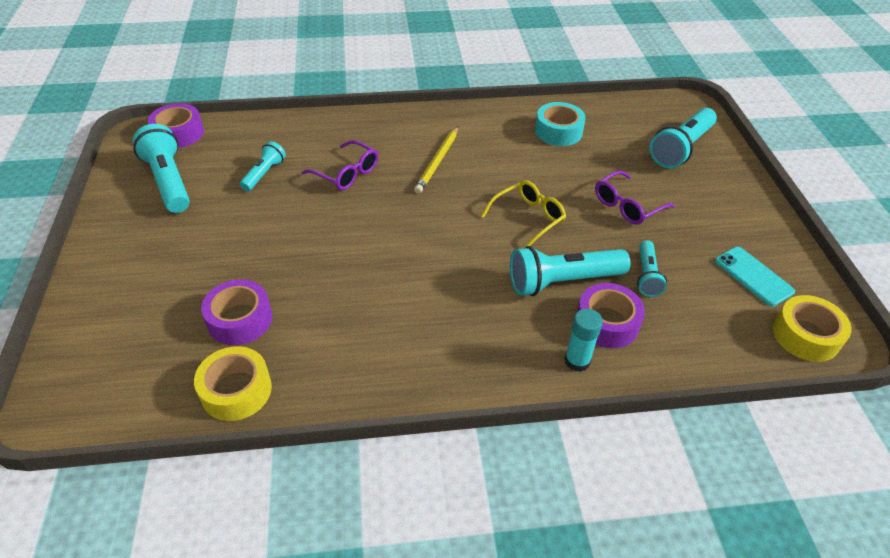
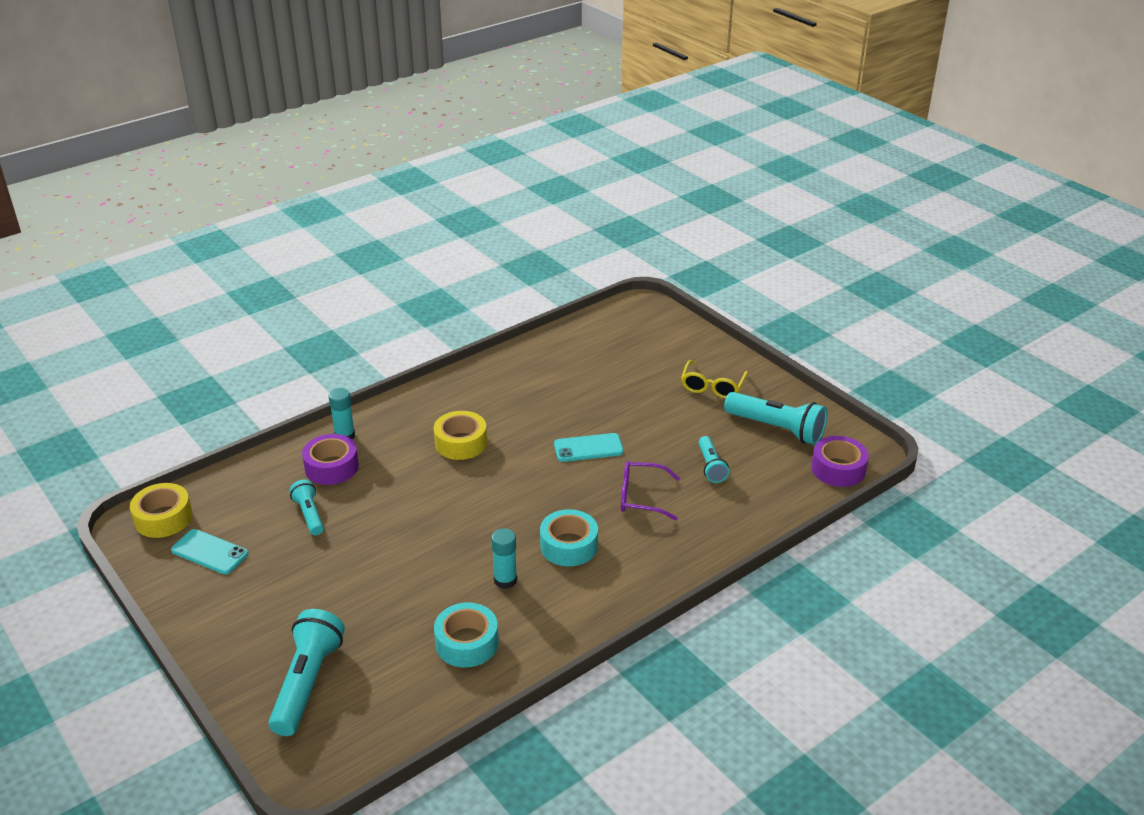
camera: 150 degrees right, 10 degrees down
yellow tape [194,346,272,421] -> yellow tape moved to [434,411,487,460]
purple tape [201,279,272,345] -> none
yellow pencil [414,126,458,193] -> turquoise tape [540,509,598,566]
yellow glasses [481,180,566,249] -> yellow glasses moved to [681,360,748,399]
turquoise flashlight [510,246,631,296] -> none
purple glasses [595,171,675,225] -> none
none -> turquoise glue stick [491,528,517,589]
none -> turquoise phone [554,433,624,462]

